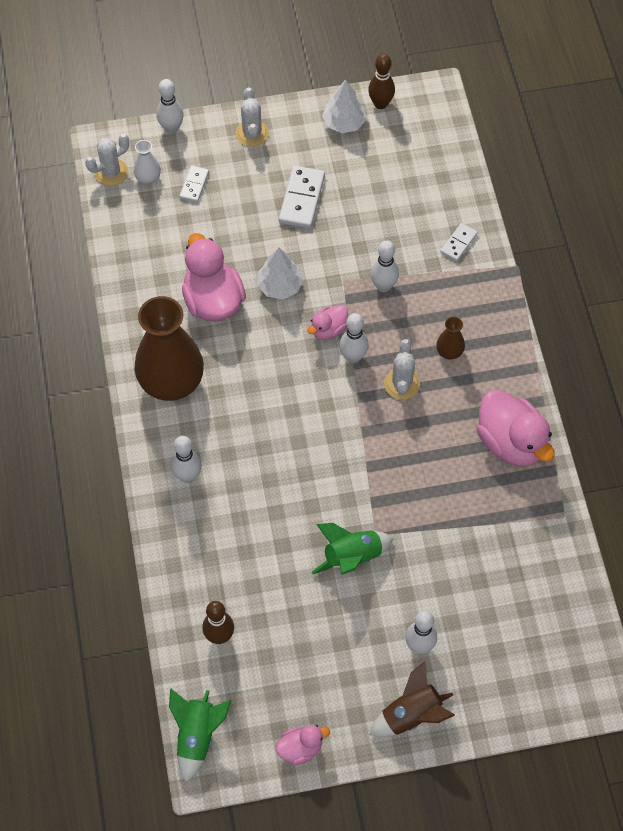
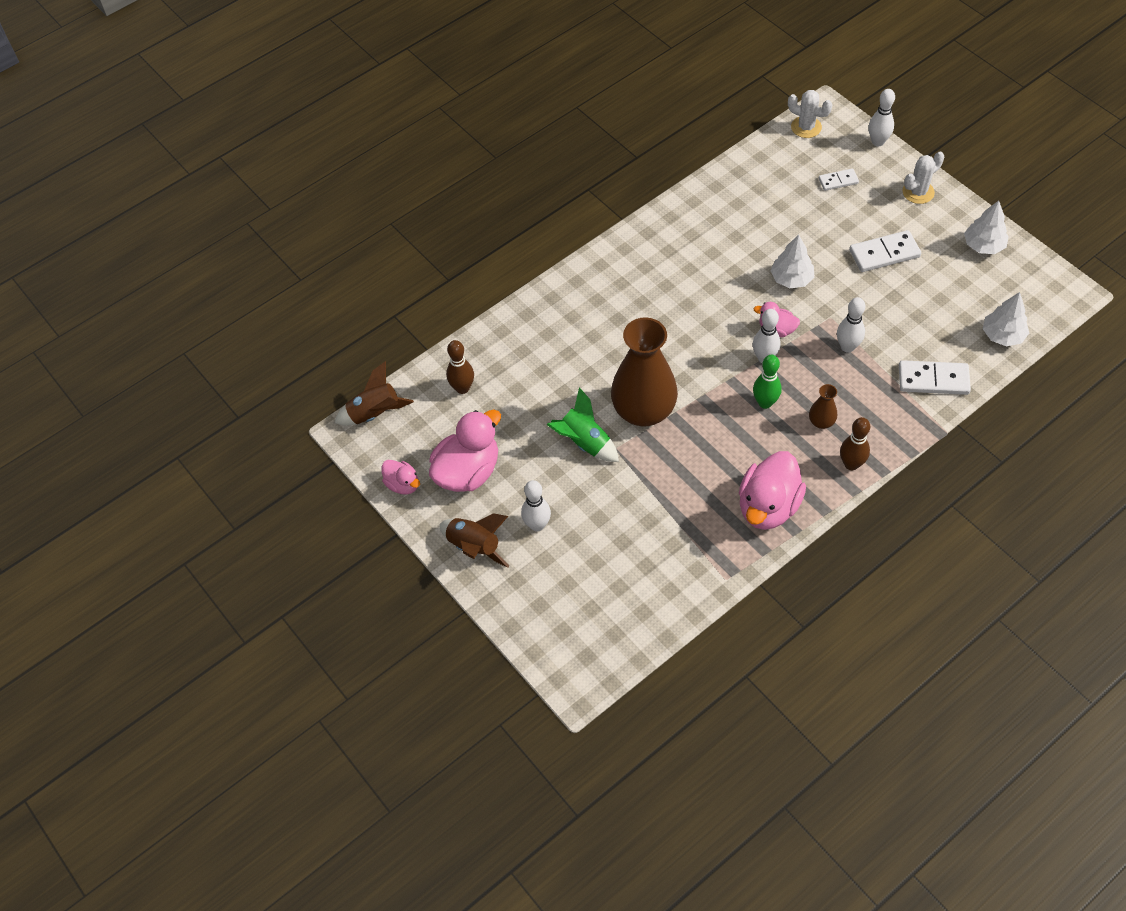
camera: 65 degrees right, 5 degrees down
white vase [134,140,161,184] -> none
brown vase [135,296,204,401] -> brown vase moved to [611,317,678,427]
green rocket [169,688,232,782] -> brown rocket [334,361,414,426]
white bowling pin [171,436,202,483] -> none
pink duck [182,233,246,321] -> pink duck moved to [429,410,501,492]
brown bowling pin [368,54,395,109] -> brown bowling pin moved to [840,417,870,470]
white cactus [384,339,420,400] -> green bowling pin [753,355,782,409]
white domino [440,223,478,262] -> white domino [899,360,971,395], size x1.70
none -> white tree [983,292,1029,346]

